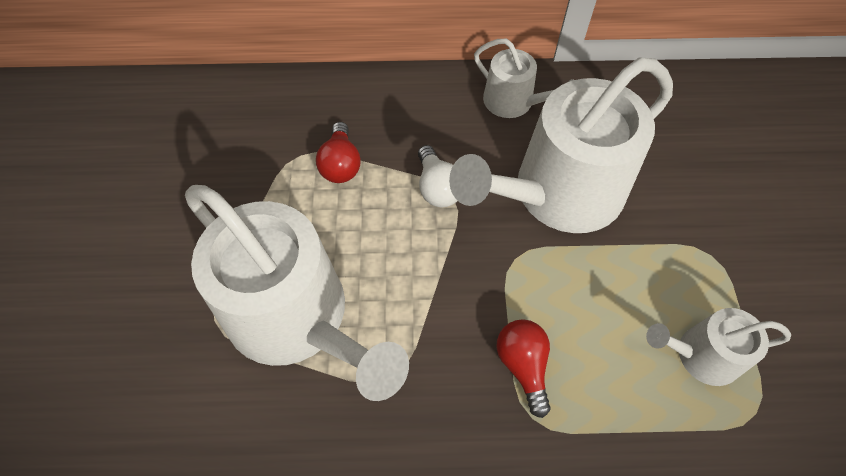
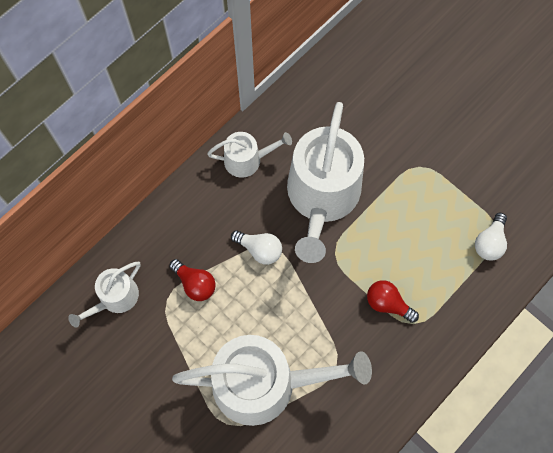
camera: 45 degrees left, 10 degrees up
white watering can [646,308,791,386] -> white watering can moved to [68,262,141,327]
none -> white light bulb [475,213,507,260]

